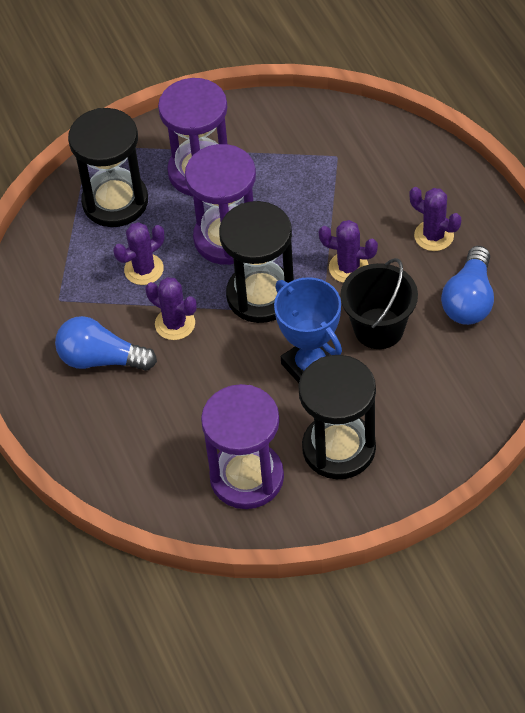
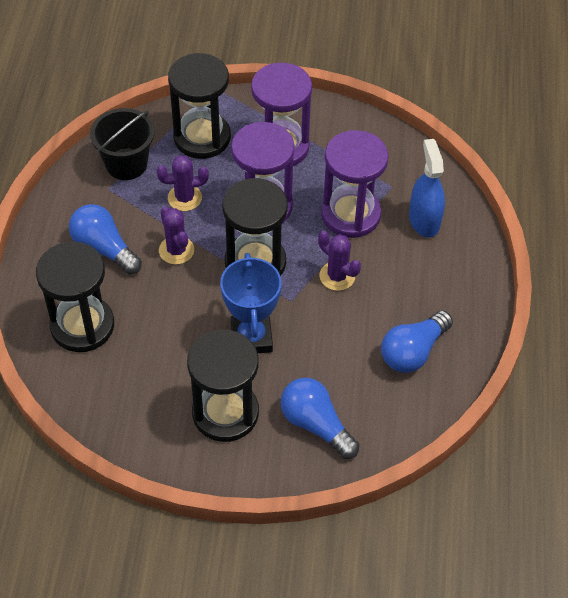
camera: 25 degrees right, 0 degrees up
purple hourglass [201,384,284,509] -> purple hourglass moved to [321,130,389,238]
black bucket [340,258,418,349] -> black bucket moved to [90,108,155,180]
purple cactus [409,187,461,251] -> none
none -> black hourglass [36,241,114,352]
none -> blue light bulb [280,378,359,459]
none -> blue spray bottle [409,139,445,237]

